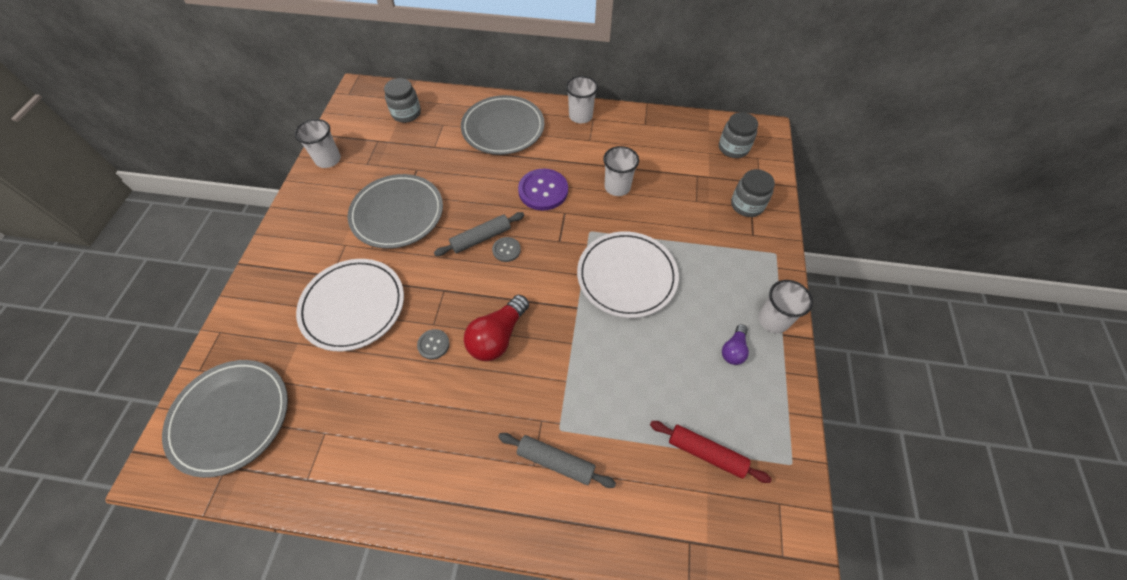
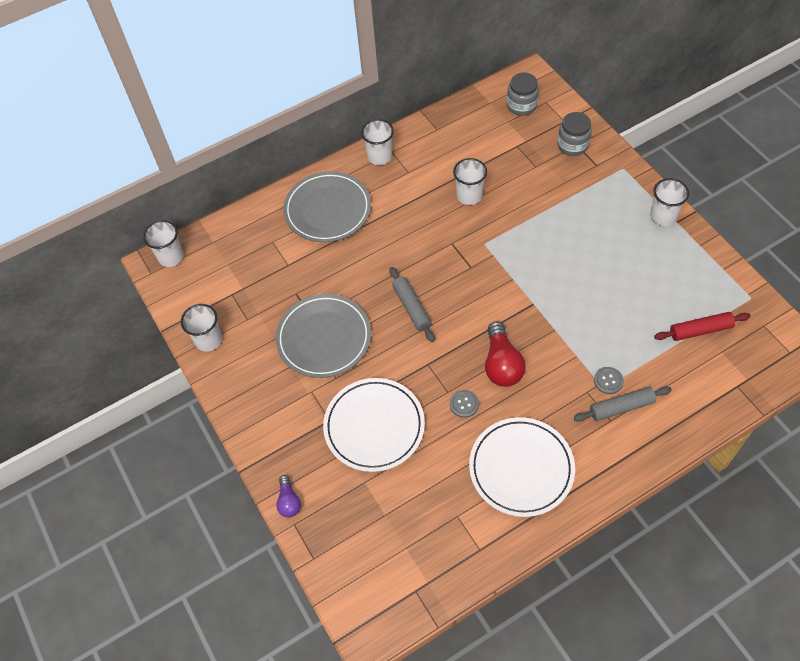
camera: 35 degrees left, 0 degrees up
grey plate [162,360,288,478] -> none
grey jar [384,78,421,123] -> none
grey rolling pin [434,212,525,256] -> grey rolling pin turned 45 degrees counterclockwise [390,267,435,342]
grey button [492,237,521,262] -> grey button moved to [594,367,624,394]
purple button [518,169,568,211] -> none
white plate [577,231,679,318] -> white plate moved to [469,417,575,517]
purple light bulb [722,324,749,365] -> purple light bulb moved to [276,475,301,518]
none -> white cup [143,220,184,267]

